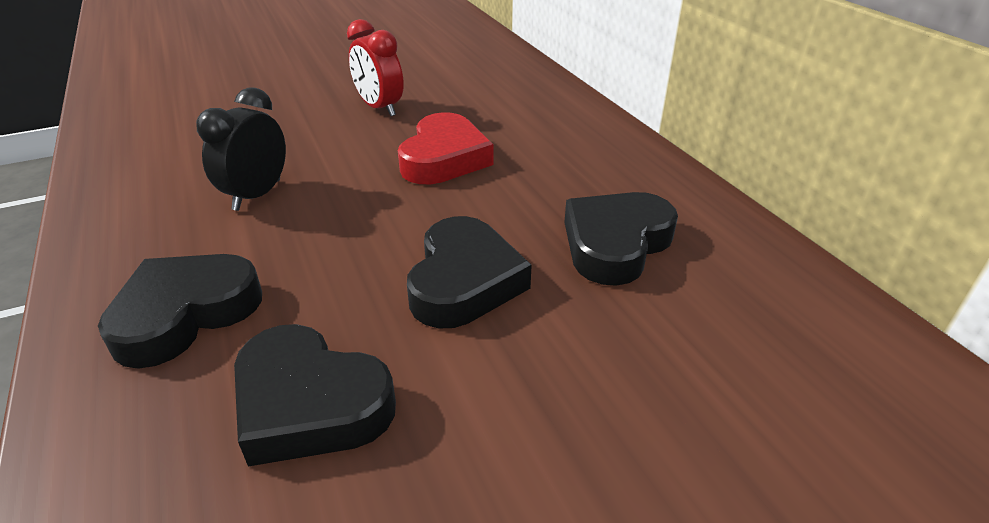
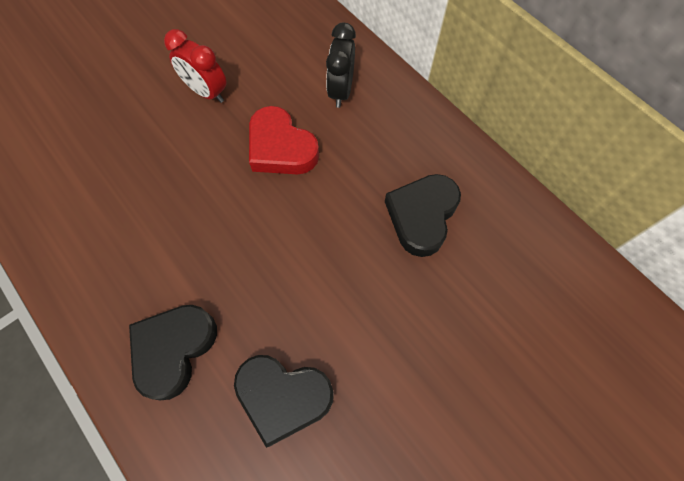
camera: 15 degrees left, 30 degrees up
black clock [196,87,286,211] -> black clock moved to [326,23,356,108]
red heart [398,112,493,184] -> red heart turned 135 degrees clockwise [249,106,319,175]
black heart [407,216,532,328] -> none

